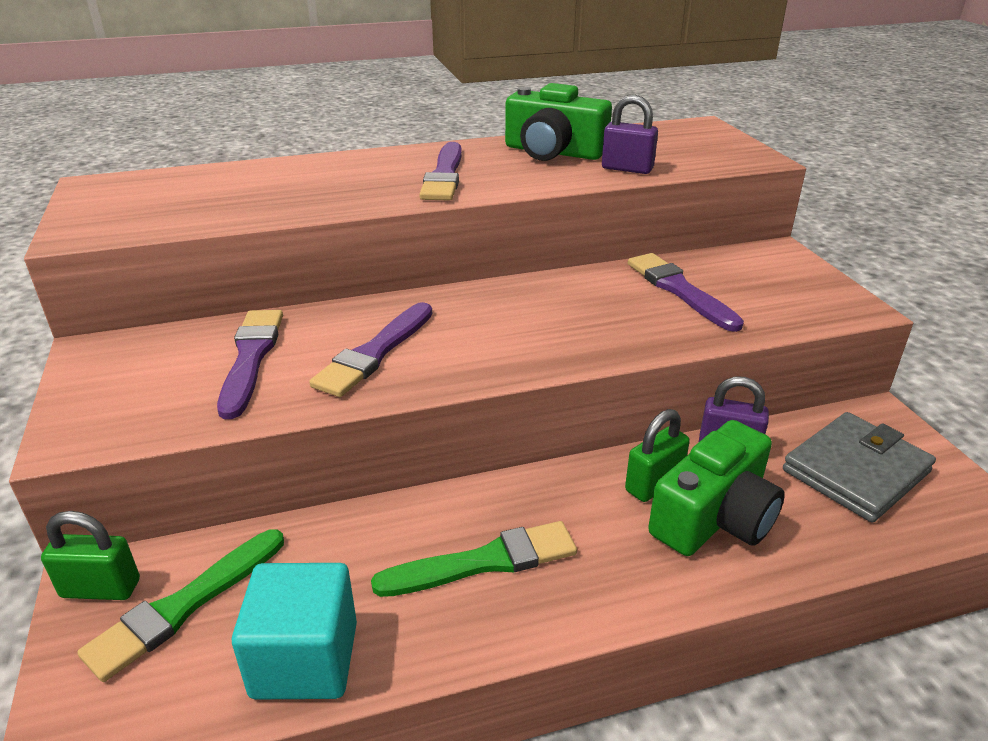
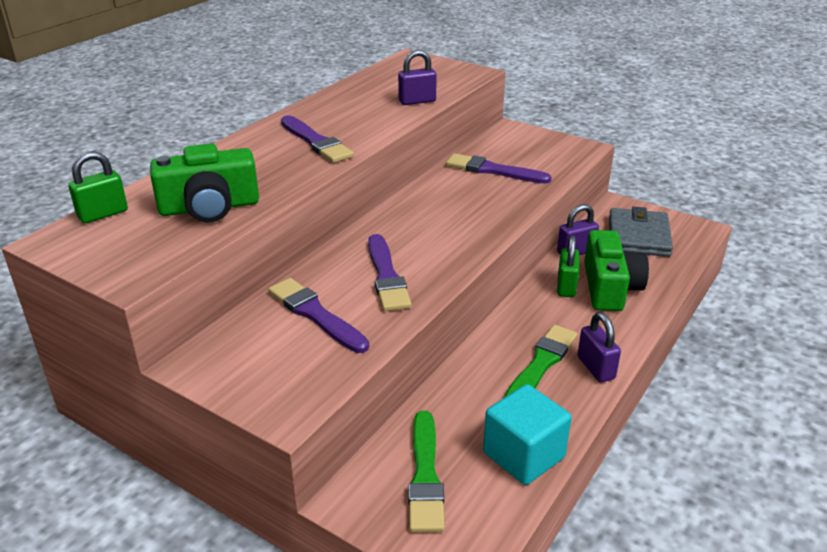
camera: 40 degrees left, 0 degrees up
green padlock [41,511,140,600] -> green padlock moved to [68,151,128,223]
green camera [505,83,612,161] -> green camera moved to [150,143,259,222]
none -> purple padlock [577,312,621,382]

